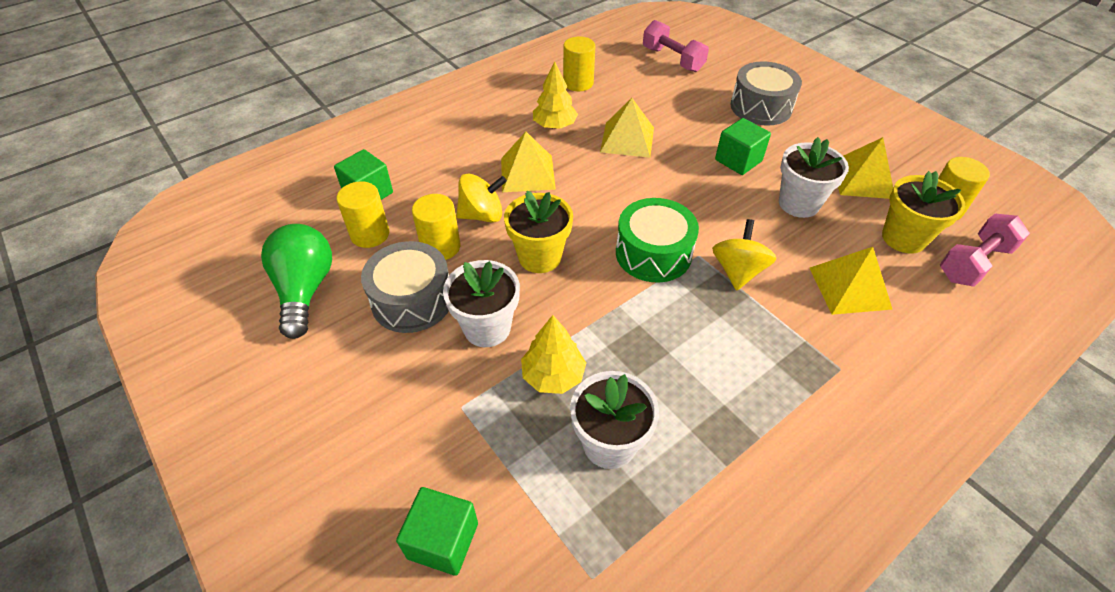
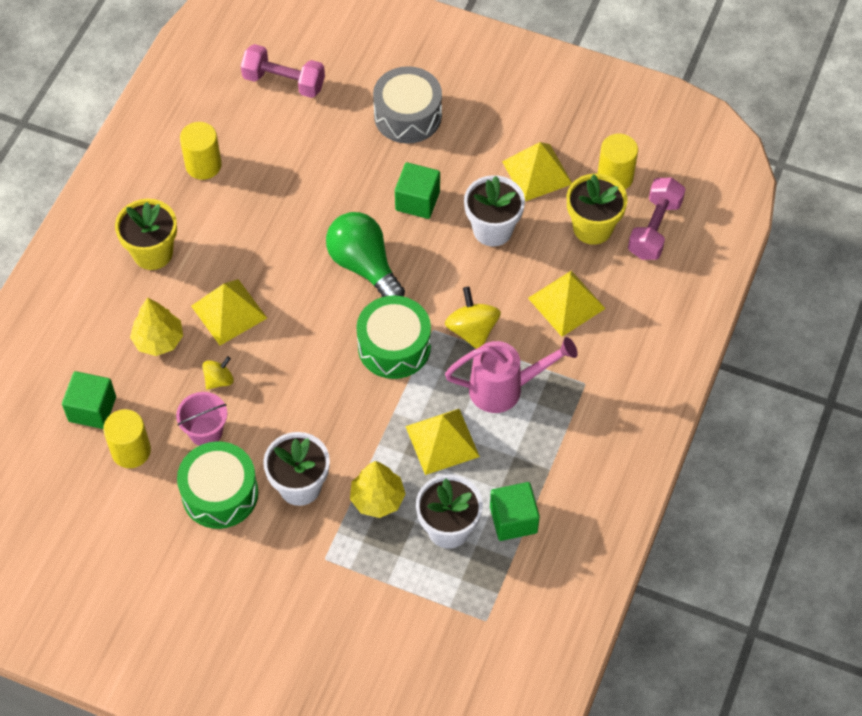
camera: 30 degrees left, 10 degrees up
green light bulb [261,224,332,339] -> green light bulb moved to [326,212,405,297]
grey drum [361,241,449,333] -> green drum [177,441,258,529]
green cube [396,487,478,576] -> green cube moved to [490,482,540,541]
yellow cylinder [412,194,460,260] -> pink bucket [176,392,227,446]
yellow spinning top [456,173,507,223] -> yellow spinning top [202,356,234,390], size x0.62
yellow flower pot [504,190,573,273] -> yellow flower pot moved to [115,199,177,270]
yellow tree [533,61,578,129] -> yellow tree moved to [130,298,183,356]
yellow pyramid [600,98,654,158] -> yellow pyramid moved to [405,409,480,475]
none -> pink watering can [445,337,578,413]

